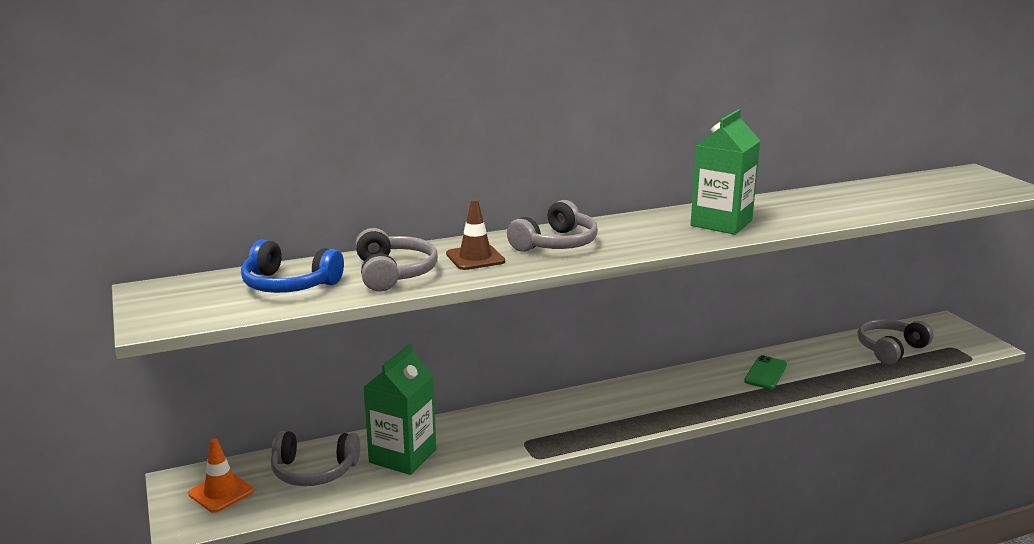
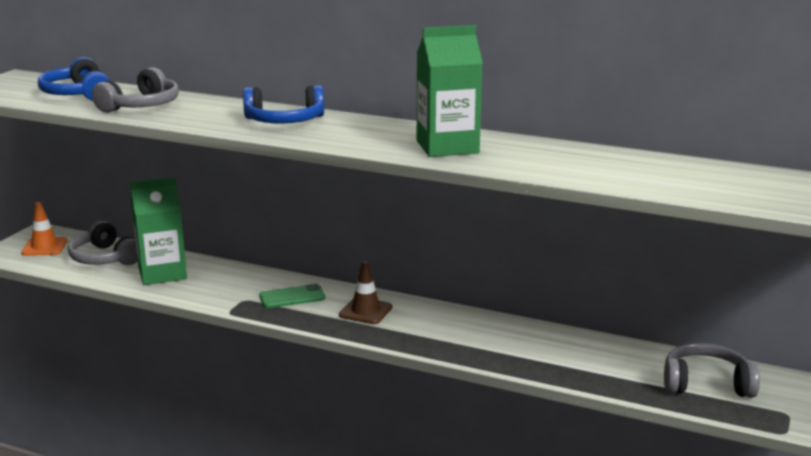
camera: 45 degrees right, 0 degrees up
brown traffic cone [446,199,505,270] -> brown traffic cone moved to [339,261,392,324]
grey headphones [507,200,598,252] -> blue headphones [243,85,324,123]
green phone [744,355,787,389] -> green phone moved to [259,284,325,308]

